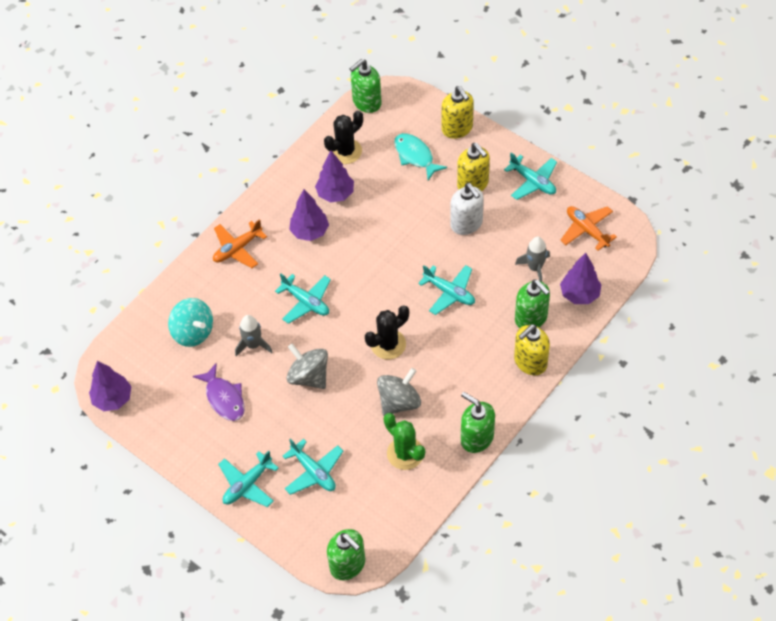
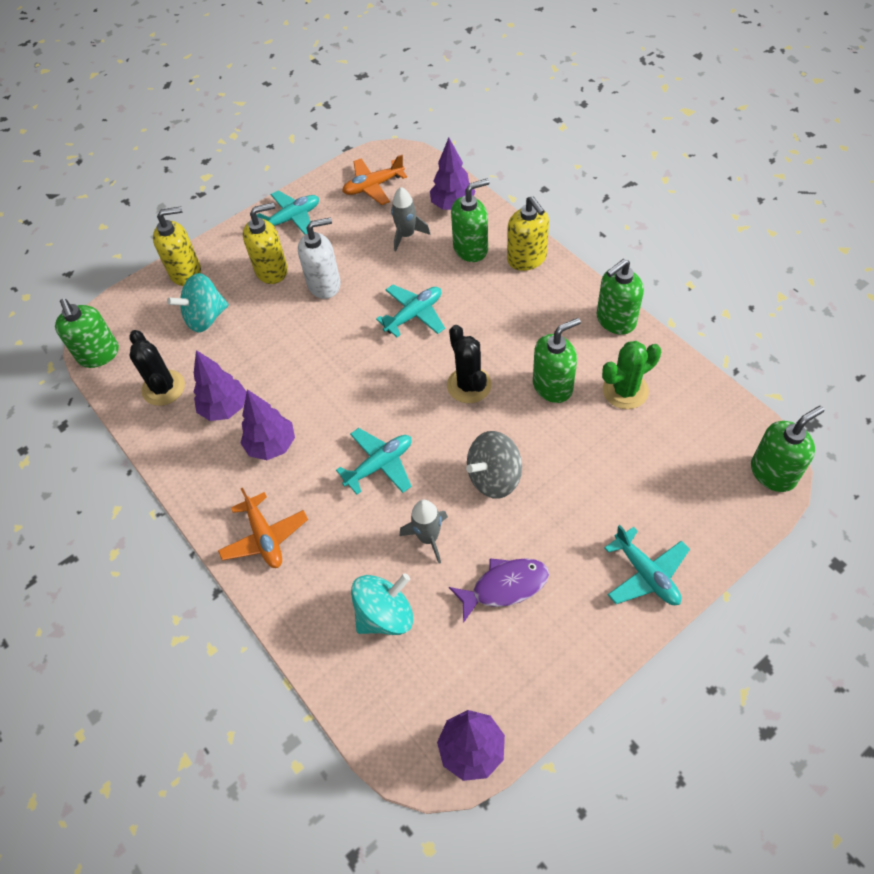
camera: 75 degrees left, 0 degrees up
turquoise plane [283,438,343,495] -> none
grey spinning top [377,368,421,416] -> green soap dispenser [533,318,581,403]
turquoise fish [394,133,447,180] -> turquoise spinning top [167,273,229,332]

